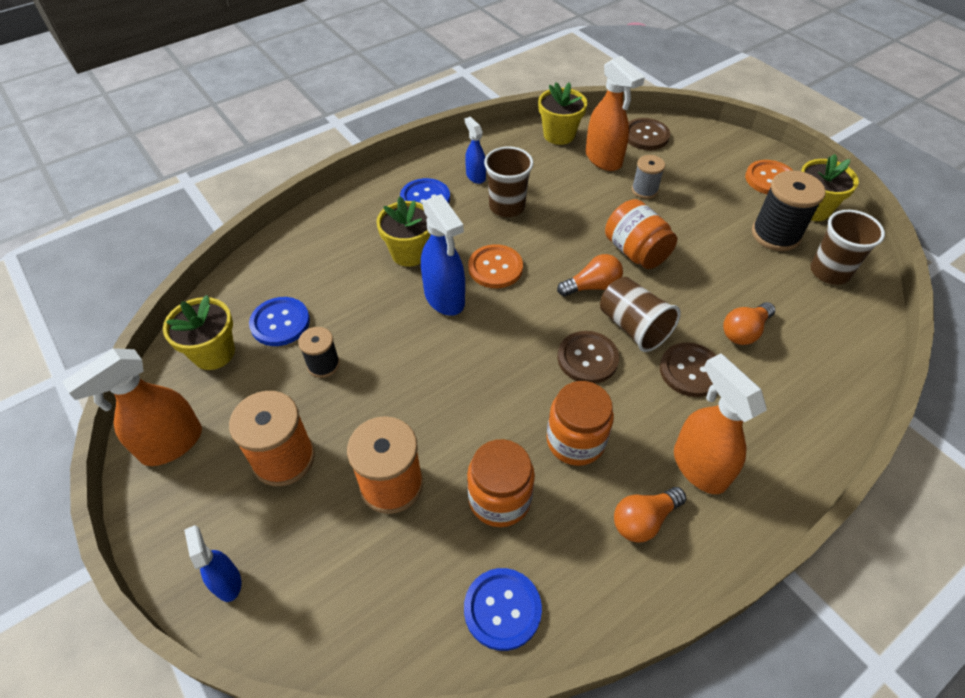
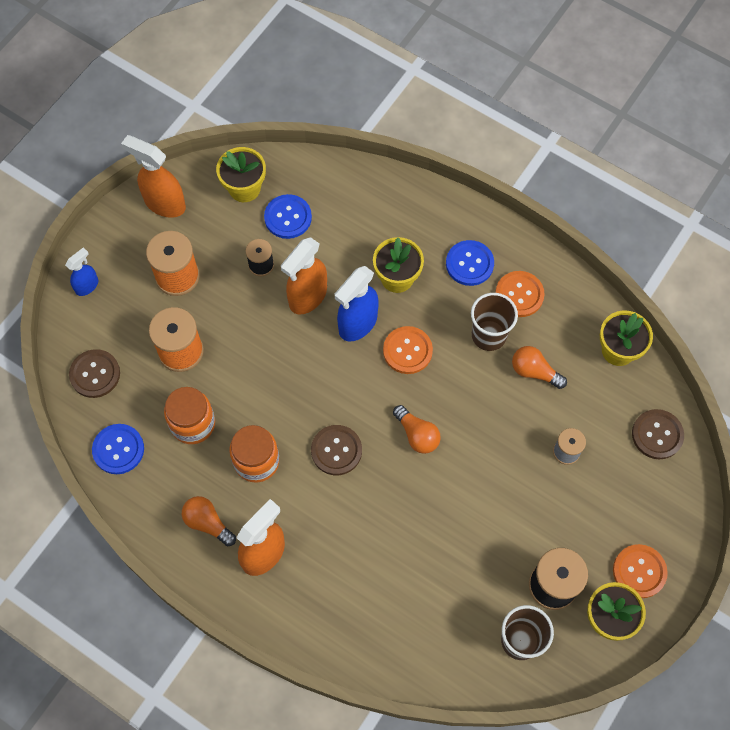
camera: 70 degrees right, 15 degrees up
blue spray bottle [465,117,486,184] -> orange button [495,271,545,317]
orange spray bottle [586,56,645,171] -> orange spray bottle moved to [281,237,327,315]
brown cup [600,277,681,352] -> none
orange jar [605,199,677,269] -> none
brown button [660,343,716,397] -> brown button moved to [69,349,120,398]
orange light bulb [723,302,775,345] -> orange light bulb moved to [512,346,567,389]

